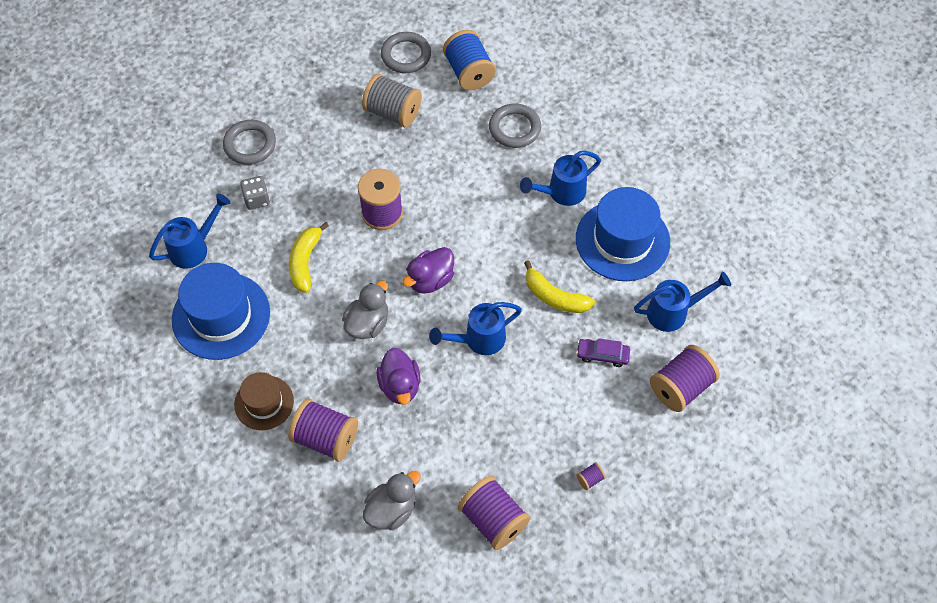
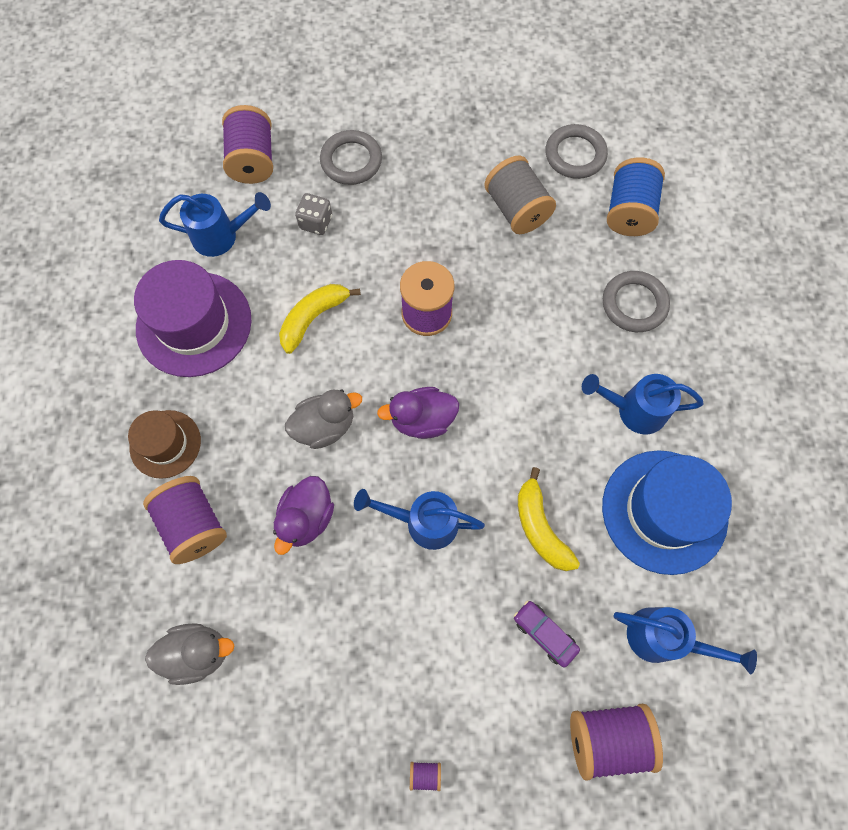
camera: 35 degrees right, 10 degrees up
blue hat [172,263,270,360] -> purple hat [134,260,252,377]
purple spool [458,476,530,550] -> purple spool moved to [222,105,273,184]

